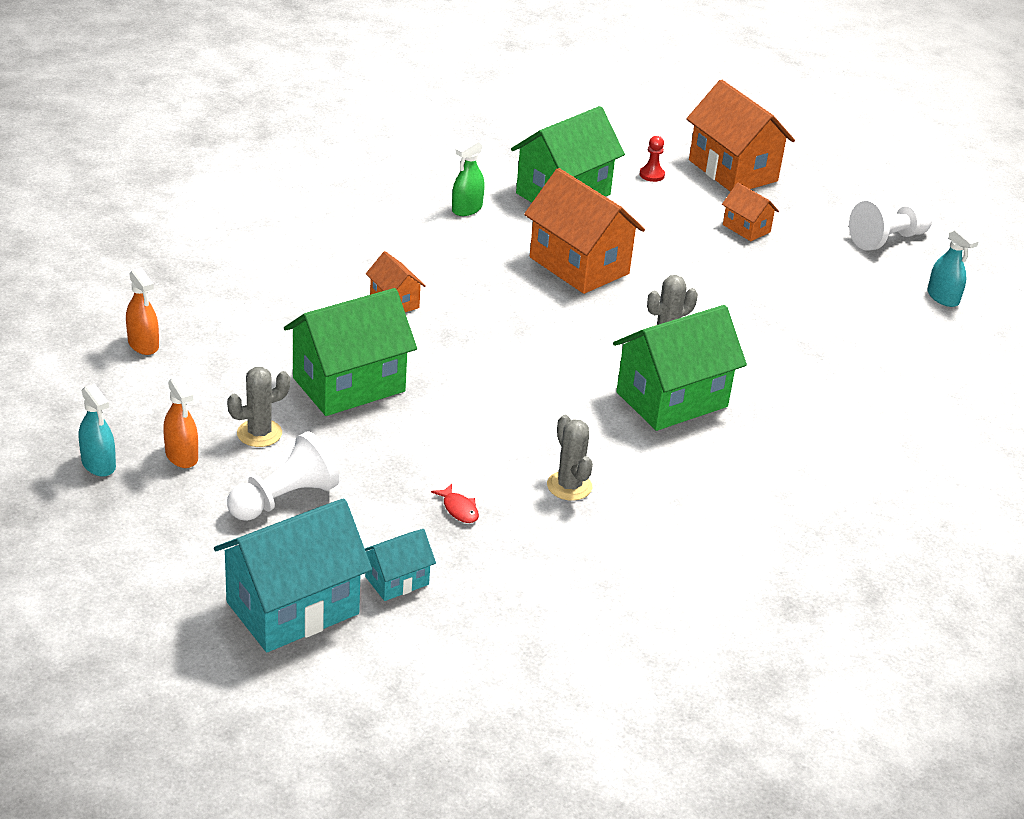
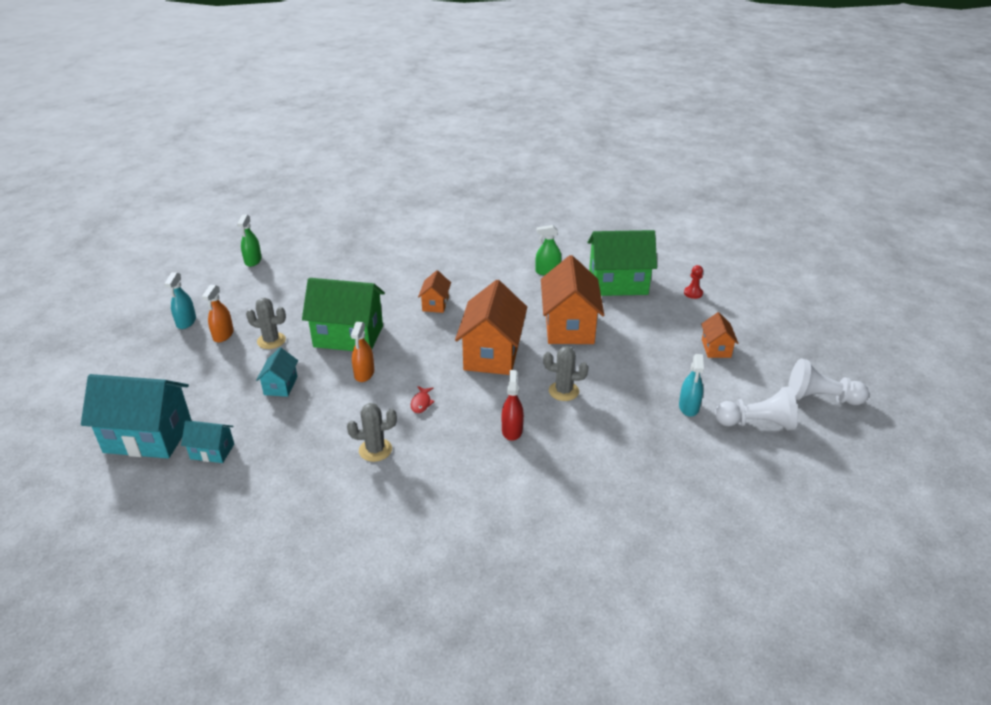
camera: 45 degrees right, 0 degrees up
orange spray bottle [126,268,159,355] -> orange spray bottle moved to [351,322,374,382]
white pawn [227,431,339,521] -> white pawn moved to [715,387,798,430]
red fish [431,484,479,523] -> red fish moved to [411,386,435,413]
grey cactus [547,415,593,501] -> grey cactus turned 60 degrees clockwise [347,403,397,462]
green house [613,305,747,431] -> red spray bottle [501,370,524,441]
orange house [686,80,795,192] -> orange house moved to [455,280,527,375]
turquoise spray bottle [927,227,979,307] -> turquoise spray bottle moved to [679,354,704,417]
none -> green spray bottle [237,214,262,267]
none -> turquoise house [256,348,298,397]

